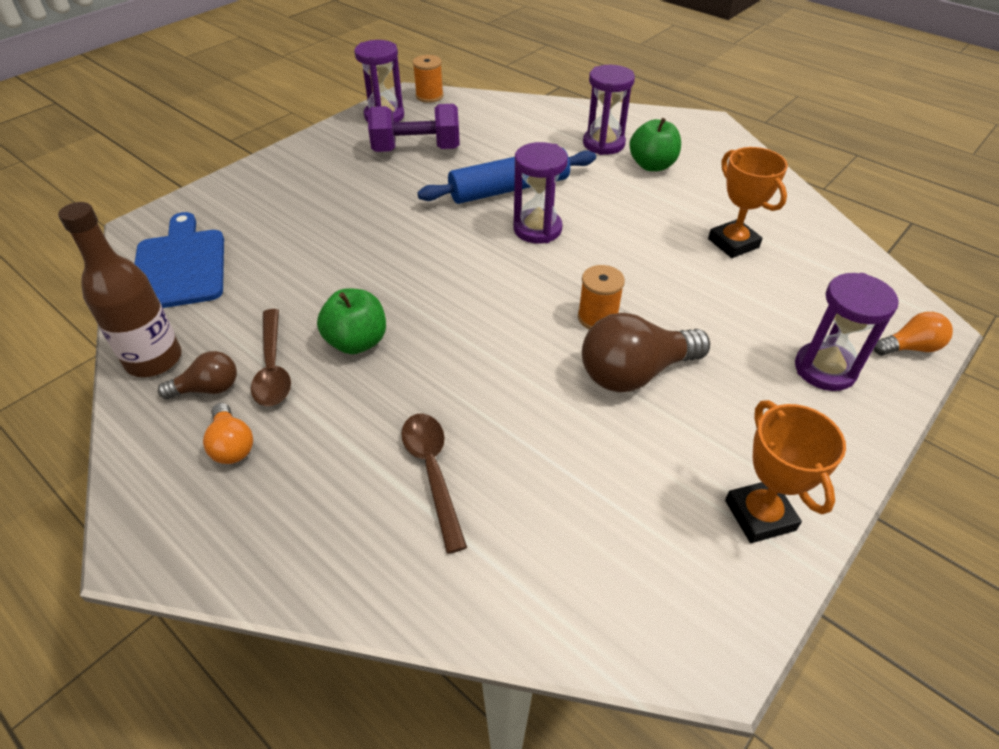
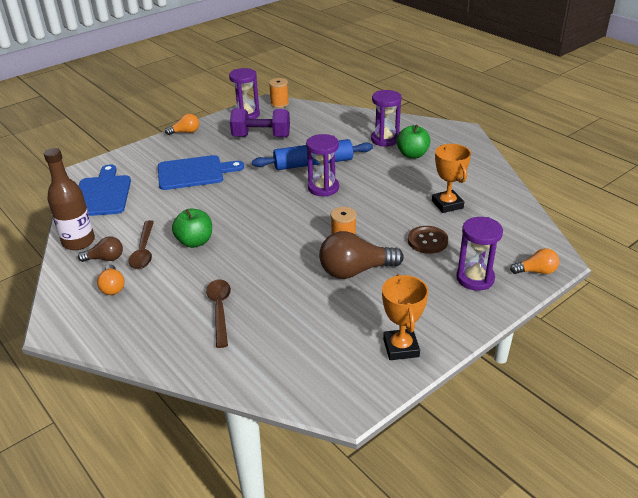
camera: 10 degrees right, 10 degrees down
none -> blue cutting board [158,155,244,190]
none -> orange light bulb [165,114,199,135]
none -> brown button [408,226,448,254]

